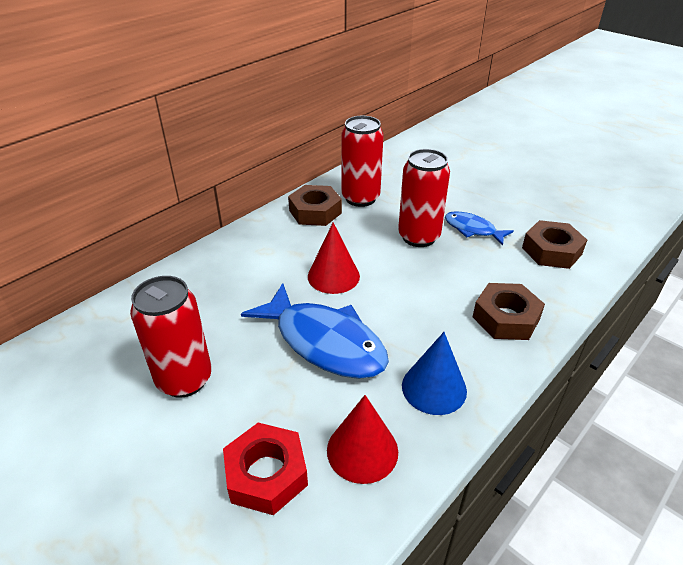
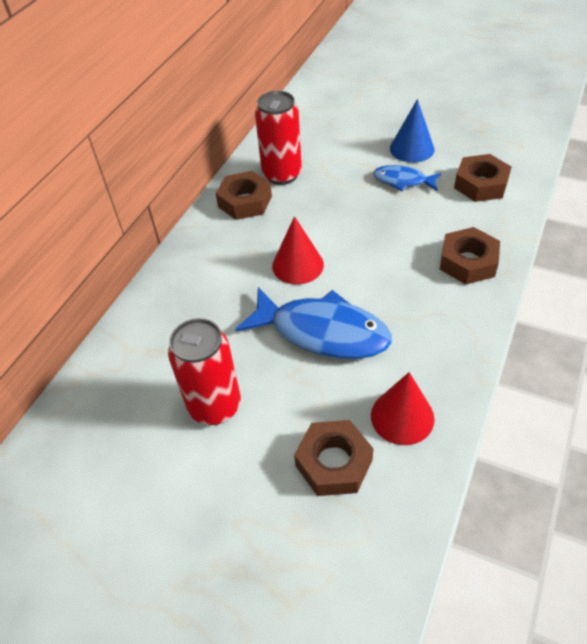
camera: 15 degrees left, 10 degrees up
red nut [223,423,308,515] -> brown nut [294,420,374,496]
red can [398,149,450,247] -> none
blue cone [402,332,467,415] -> blue cone moved to [390,99,434,163]

